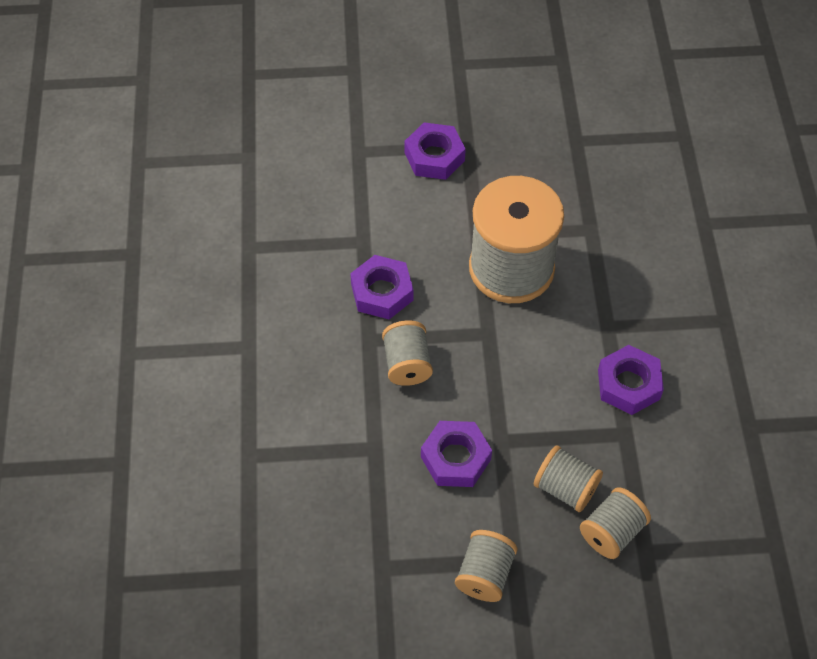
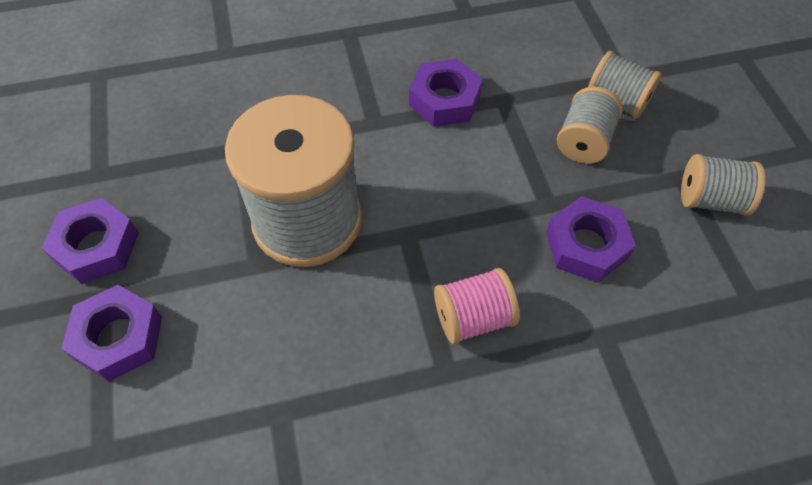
camera: 100 degrees left, 0 degrees up
purple nut [350,255,413,319] -> purple nut moved to [42,198,139,284]
grey spool [382,320,433,386] -> pink spool [434,268,520,344]

